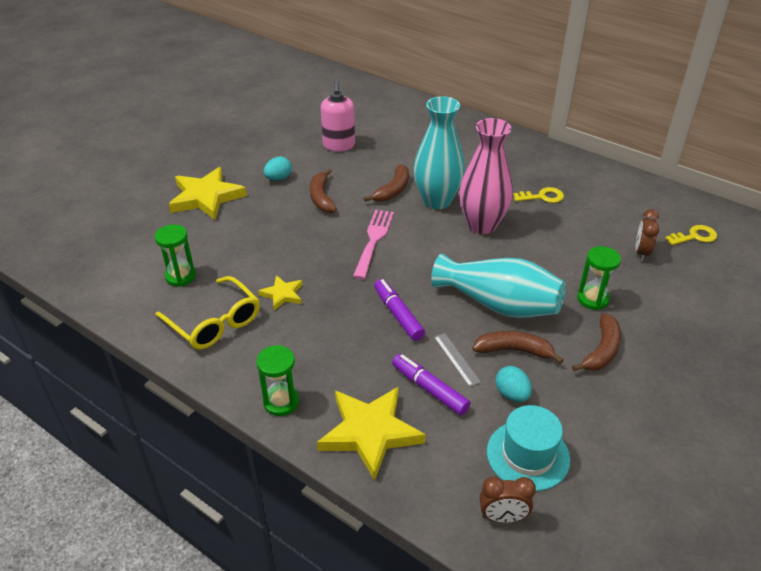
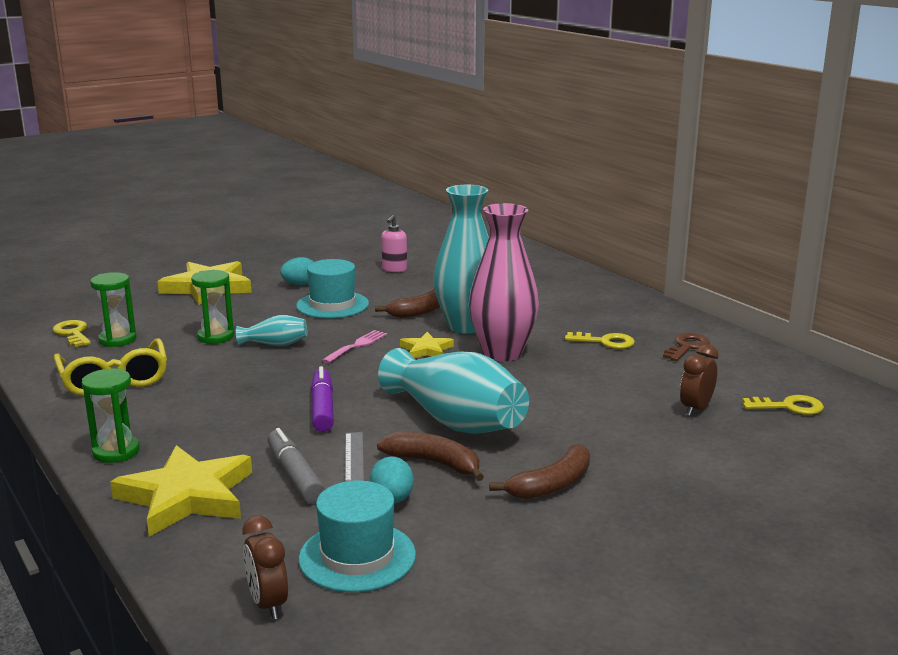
camera: 20 degrees right, 20 degrees down
yellow star [258,275,303,310] -> yellow star moved to [400,332,454,358]
brown banana [310,169,337,213] -> turquoise hat [296,259,369,318]
pink soap dispenser [321,81,355,151] -> pink soap dispenser [381,215,407,272], size x0.64
pink fork [353,210,394,279] -> pink fork [322,330,387,363], size x0.64
purple marker [392,354,471,415] -> grey marker [268,428,325,503]
brown clock [480,477,536,523] -> brown clock turned 45 degrees clockwise [242,516,288,619]
green hourglass [577,246,621,310] -> green hourglass moved to [191,270,234,344]
none -> yellow key [53,320,91,347]
none -> turquoise vase [236,315,308,346]
none -> brown key [663,333,710,361]

